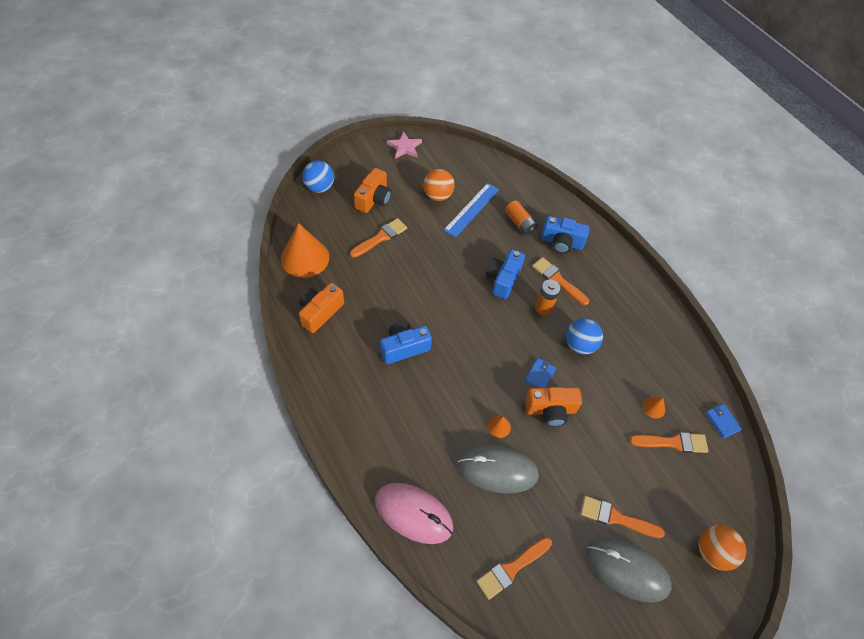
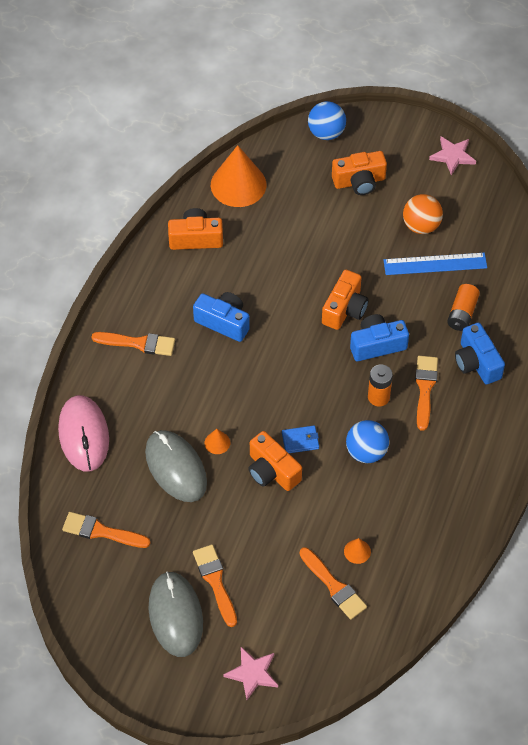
camera: 55 degrees right, 0 degrees up
orange brush [350,218,407,258] -> orange brush moved to [92,332,175,356]
orange ball [699,525,746,571] -> pink star [223,647,278,700]
blue wallet [705,404,742,438] -> none
none -> orange camera [322,270,369,330]

